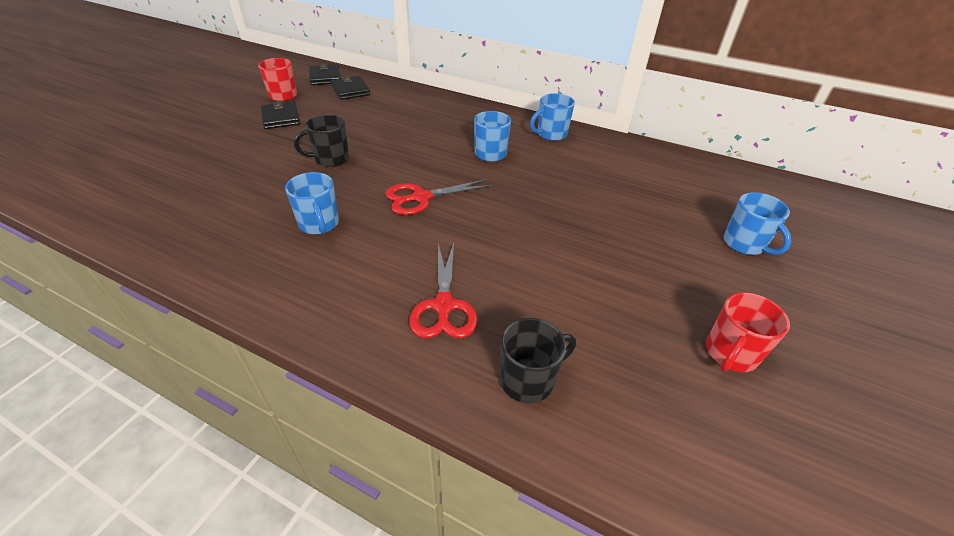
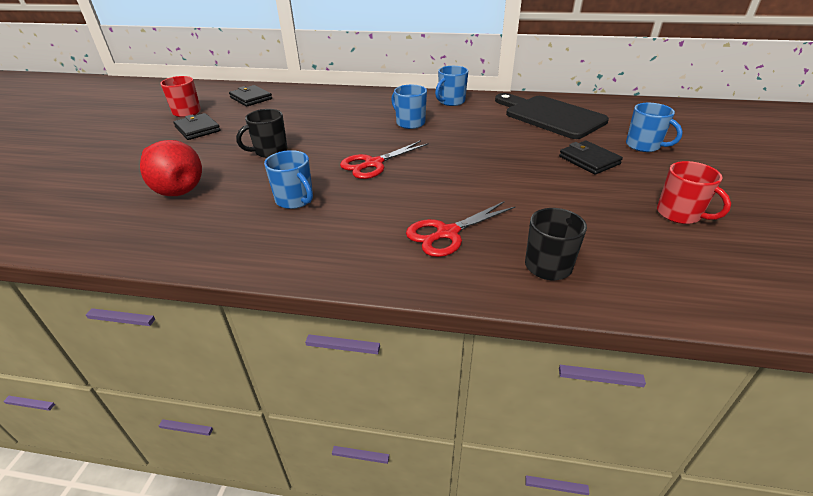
camera: 15 degrees left, 5 degrees down
black wallet [309,63,341,85] -> black wallet moved to [559,140,623,175]
red scissors [409,243,477,338] -> red scissors turned 75 degrees clockwise [406,201,515,257]
red mug [706,292,790,372] -> red mug turned 60 degrees counterclockwise [657,161,731,224]
none -> red pear [140,140,202,196]
none -> black cutting board [495,93,609,139]

